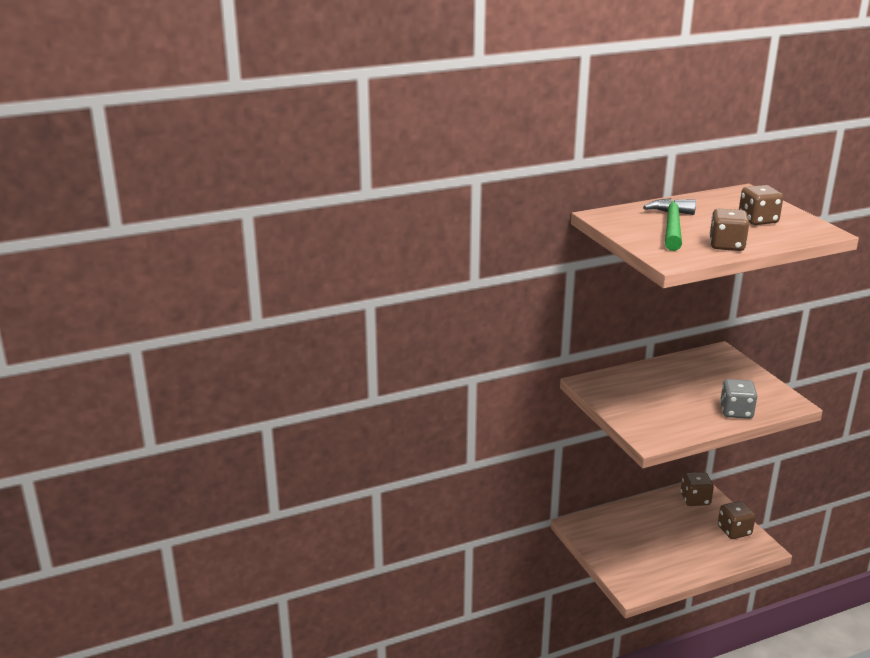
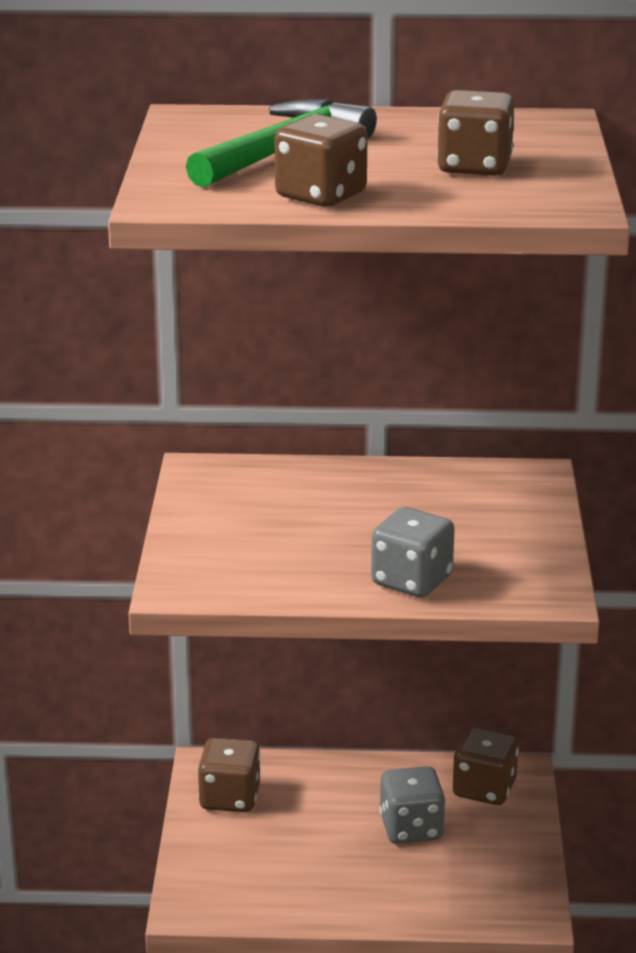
camera: 25 degrees right, 0 degrees up
brown dice [718,501,755,539] -> brown dice moved to [198,738,260,812]
none -> grey dice [380,766,445,844]

